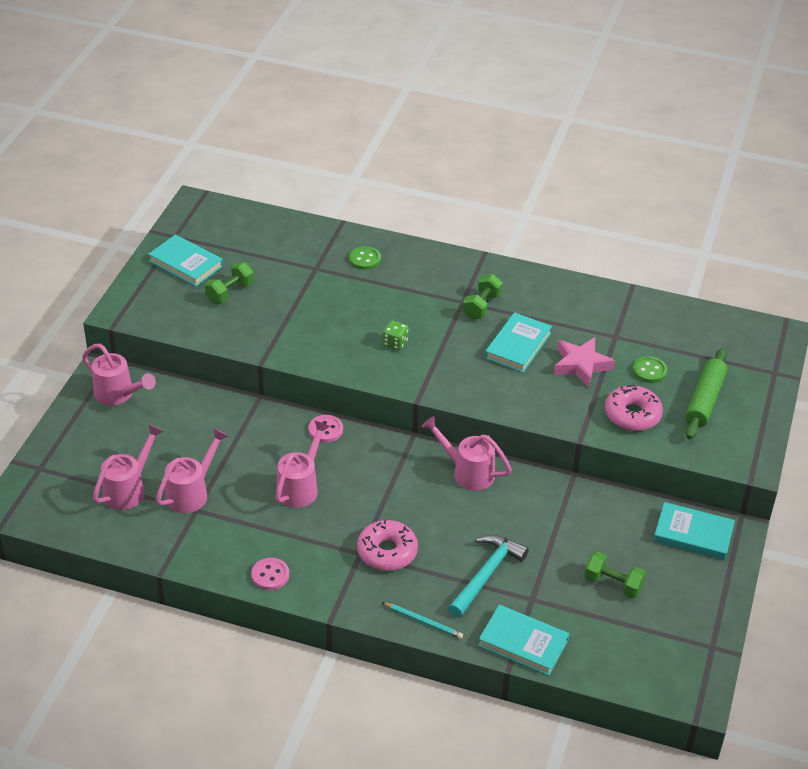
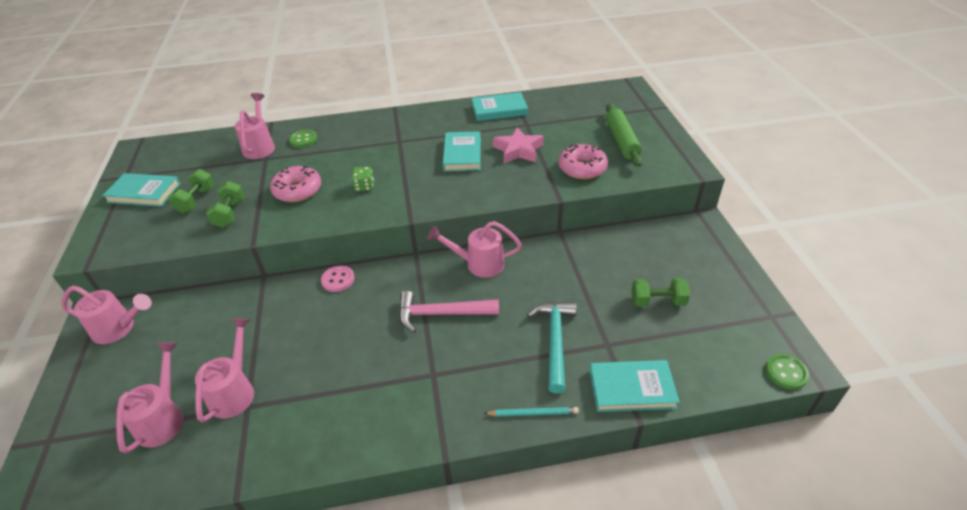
camera: 25 degrees left, 0 degrees up
pink button [251,558,289,590] -> none
pink watering can [276,421,330,508] -> pink watering can moved to [235,93,275,159]
pink donut [357,520,418,571] -> pink donut moved to [270,166,321,202]
green dumbbell [463,274,503,319] -> green dumbbell moved to [206,181,245,228]
green button [632,356,667,383] -> green button moved to [765,354,809,390]
turquoise book [653,502,735,560] -> turquoise book moved to [471,92,528,121]
none -> pink hammer [399,291,499,332]

